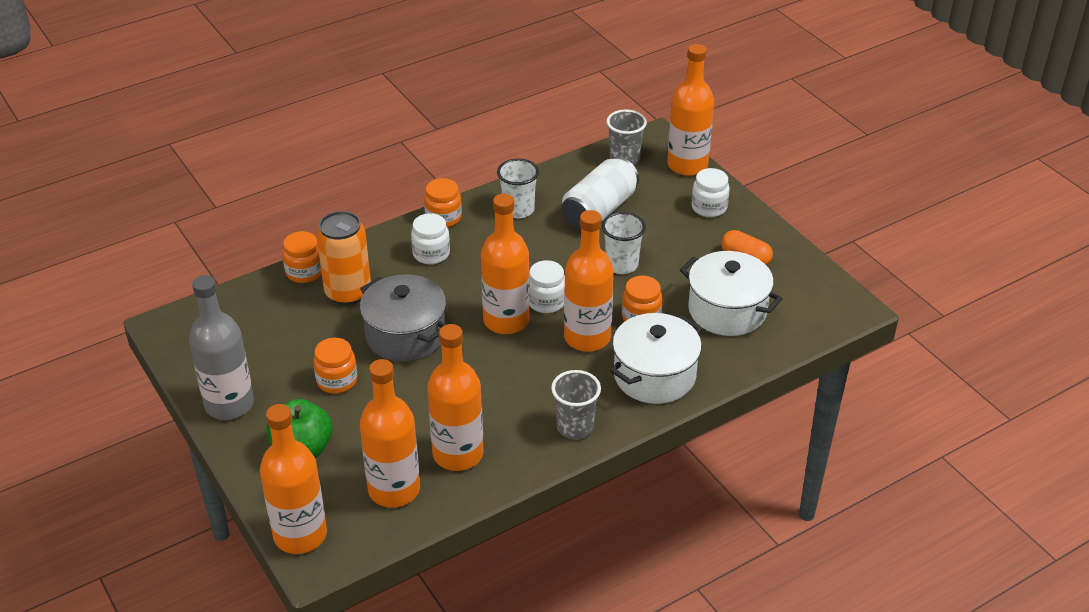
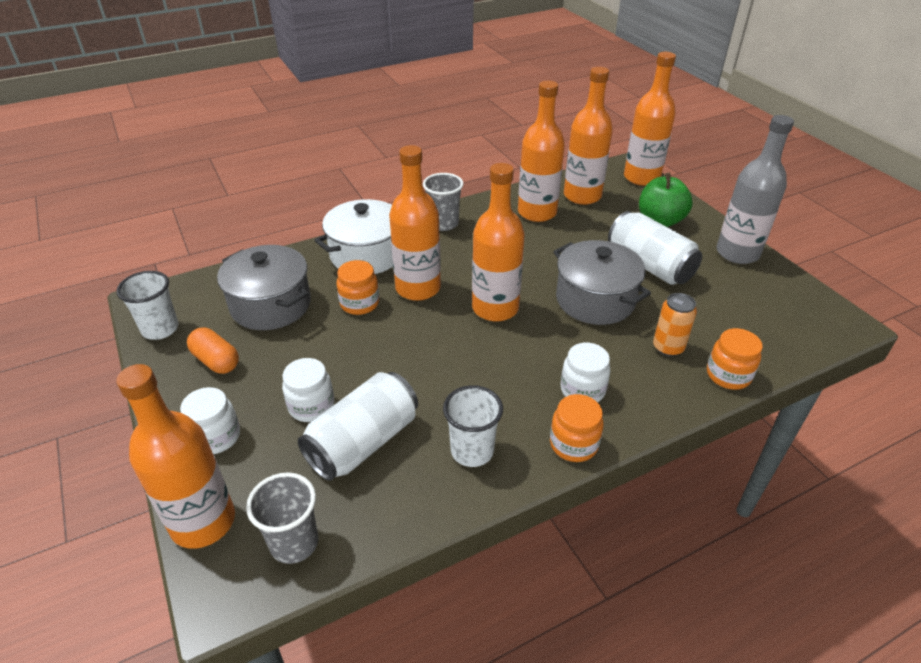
camera: 175 degrees left, 0 degrees up
orange jar [313,338,357,394] -> white can [608,211,702,285]
orange can [316,211,371,305] -> orange can [653,293,697,357], size x0.61
white jar [529,260,565,313] -> white jar moved to [282,358,334,422]
white cup [602,212,646,274] -> white cup moved to [117,271,178,340]
white pot [680,251,783,336] -> grey pot [217,245,311,330]

